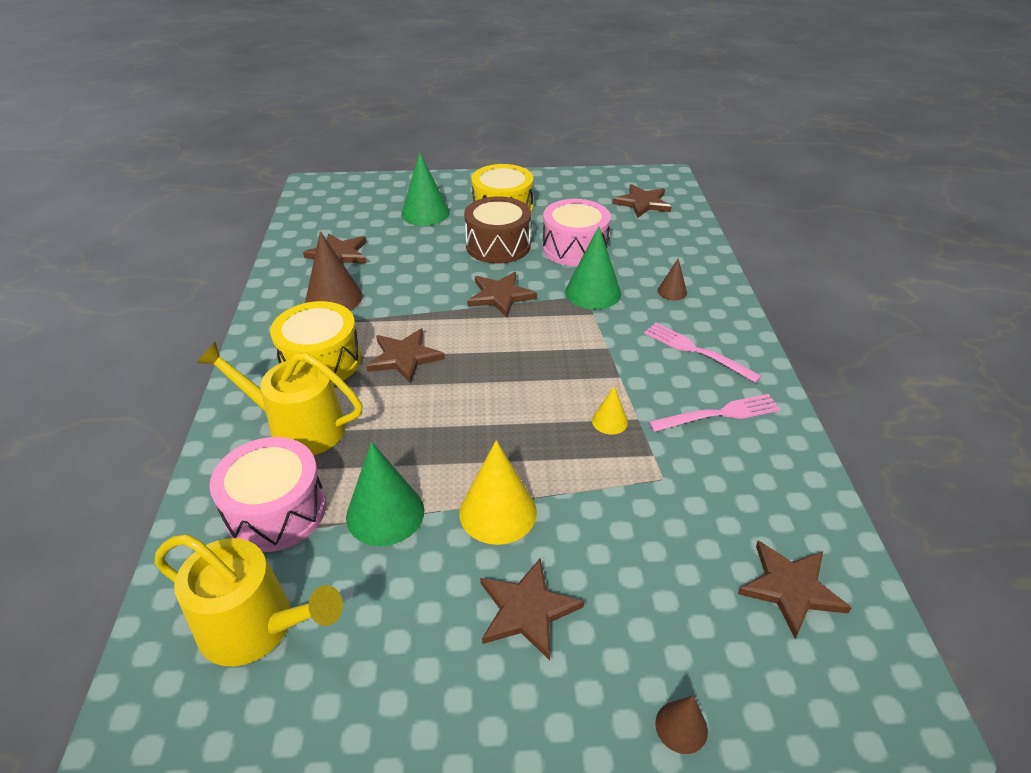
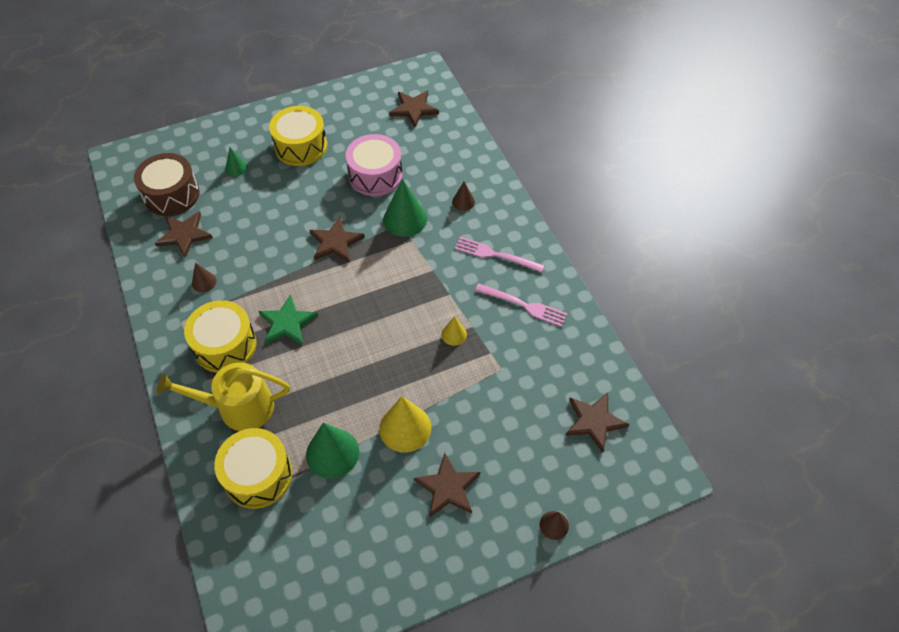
camera: 20 degrees left, 15 degrees up
yellow watering can [155,534,343,666] -> none
pink drum [209,437,326,552] -> yellow drum [214,428,293,509]
brown cone [305,231,363,311] -> brown cone [192,263,216,292], size x0.52
brown star [366,328,445,384] -> green star [258,294,318,345]
green cone [401,152,450,226] -> green cone [225,147,248,176], size x0.52
brown drum [464,196,531,264] -> brown drum moved to [134,153,200,216]
pink fork [648,394,780,432] -> pink fork turned 60 degrees clockwise [475,283,567,327]

